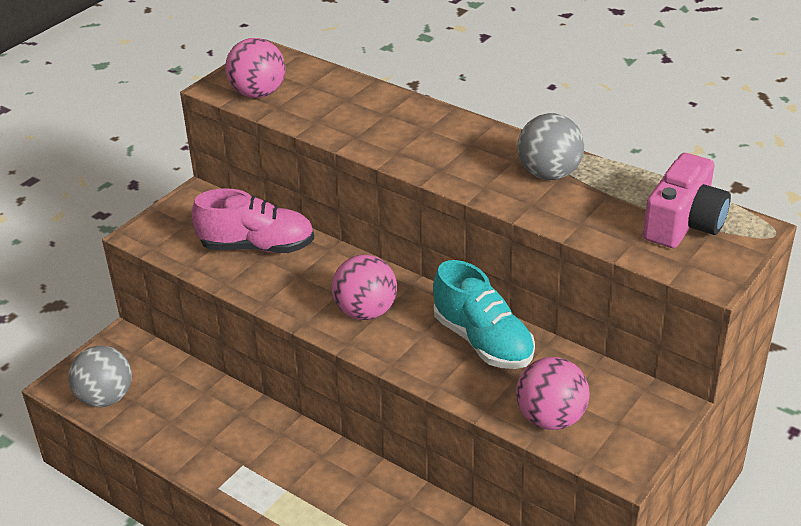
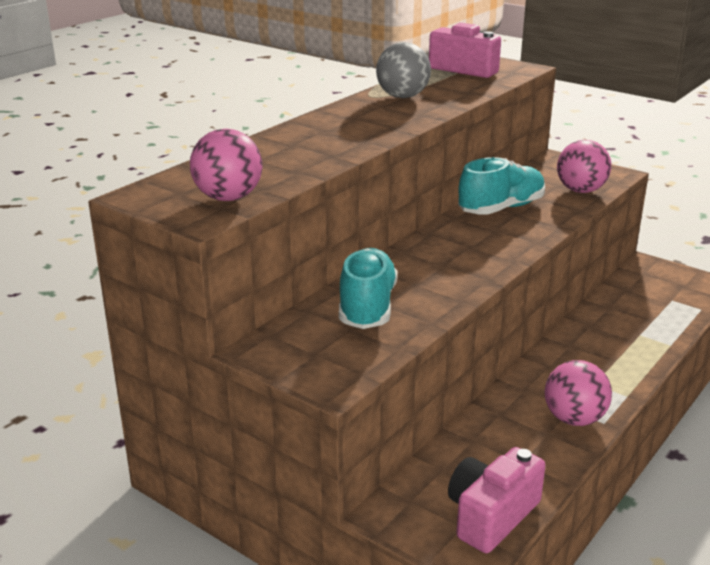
camera: 90 degrees left, 10 degrees down
grey ball [68,346,132,407] -> pink camera [448,447,546,553]
pink shoe [192,188,314,253] -> turquoise shoe [339,248,397,329]
pink ball [332,255,397,320] -> pink ball moved to [545,360,612,426]

